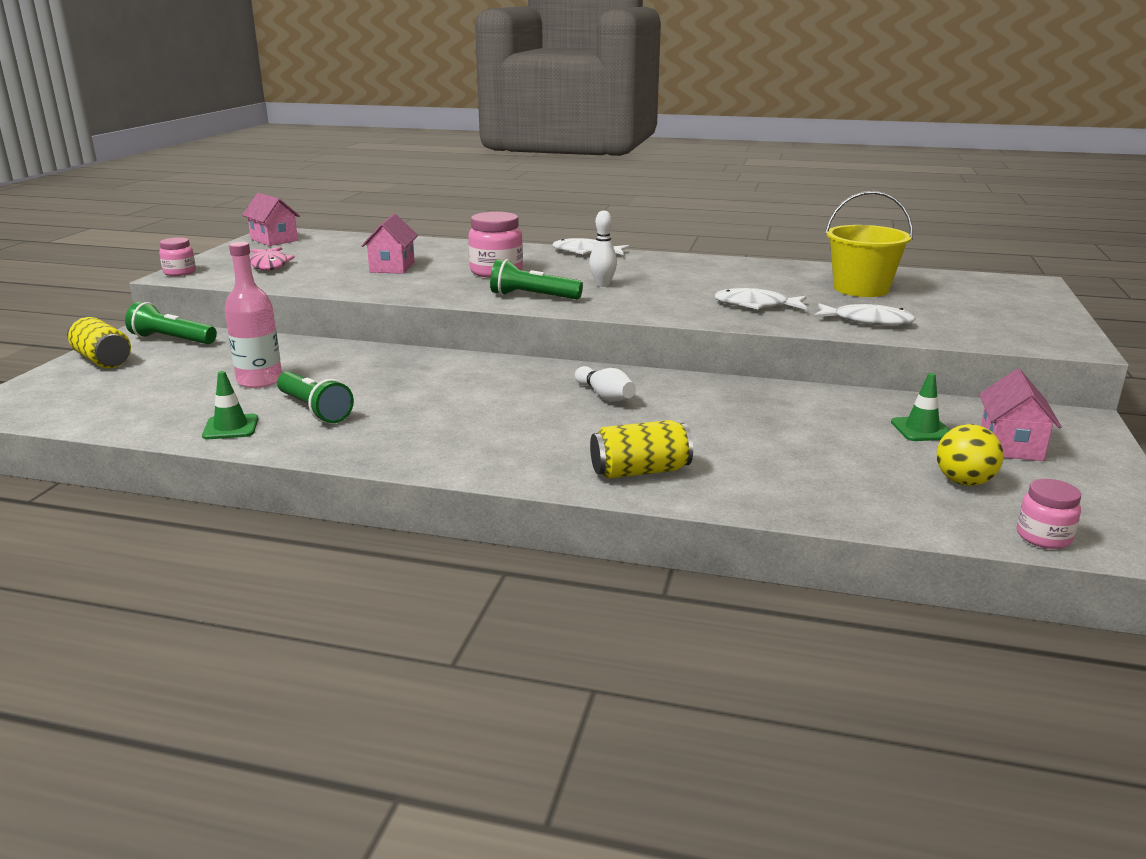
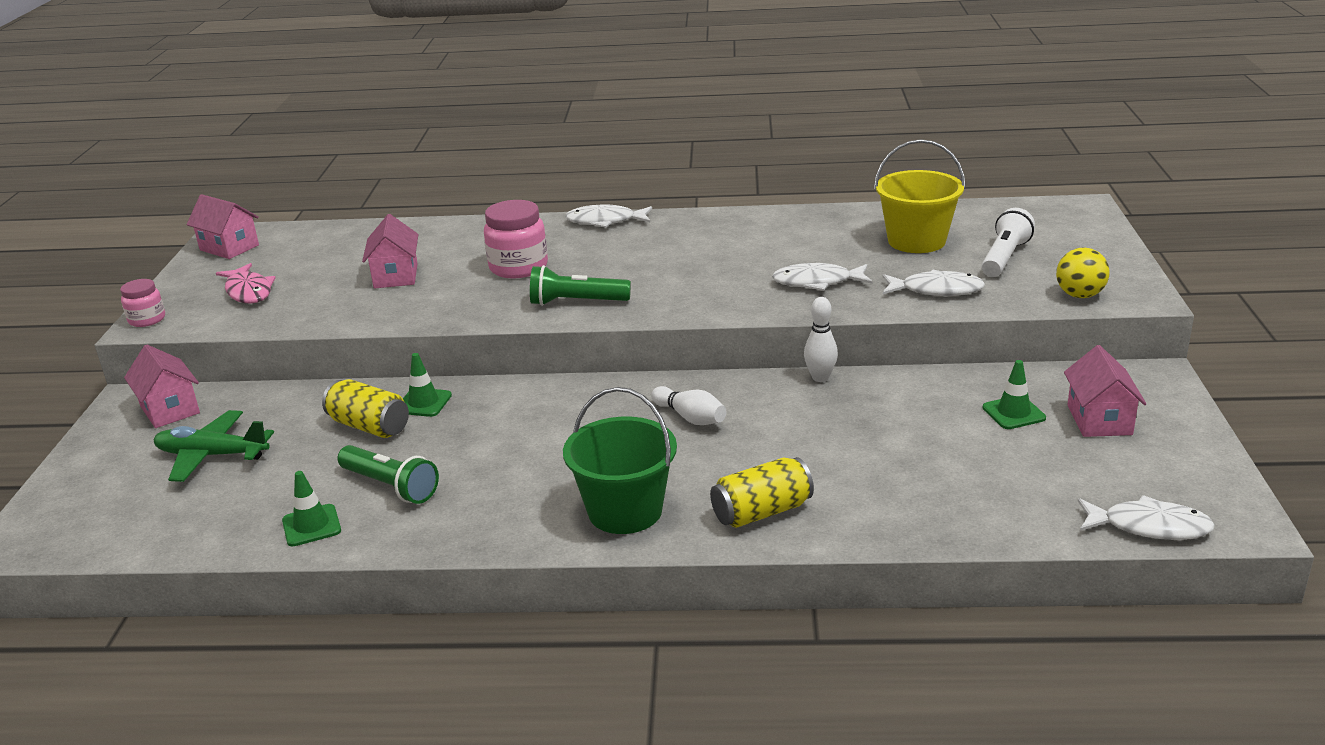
camera: 10 degrees left, 5 degrees up
yellow can [67,317,131,368] -> yellow can moved to [322,379,409,438]
green flashlight [125,302,217,344] -> pink house [124,345,200,428]
pink bottle [225,242,282,388] -> none
white bowling pin [589,211,617,287] -> white bowling pin moved to [804,297,838,382]
yellow ball [937,424,1004,486] -> yellow ball moved to [1056,248,1110,298]
pink jar [1017,479,1081,549] -> white fish [1078,495,1215,540]
none -> green plane [154,410,274,482]
none -> green traffic cone [403,353,452,417]
none -> green bucket [563,387,677,534]
none -> white flashlight [981,208,1035,277]

